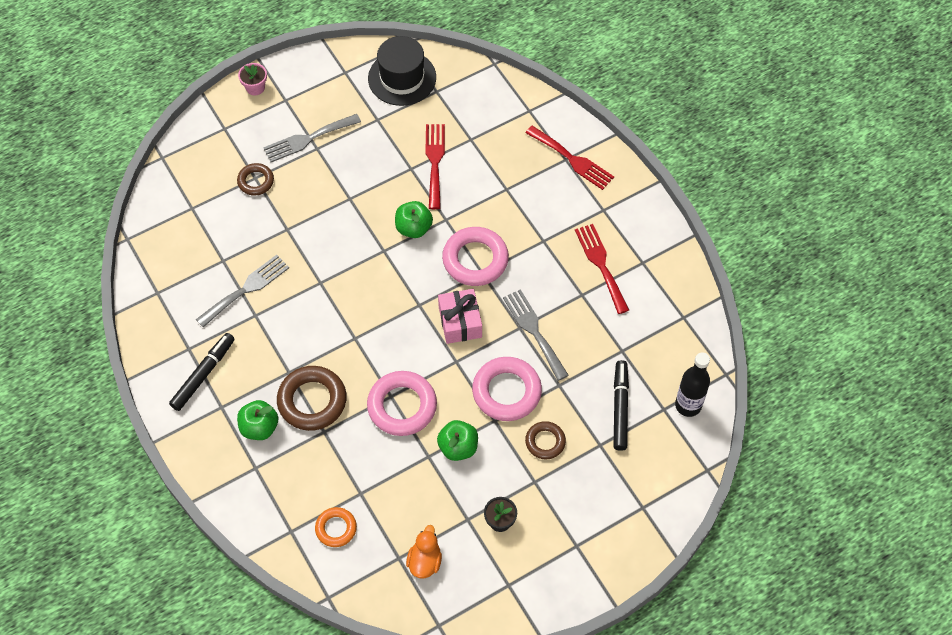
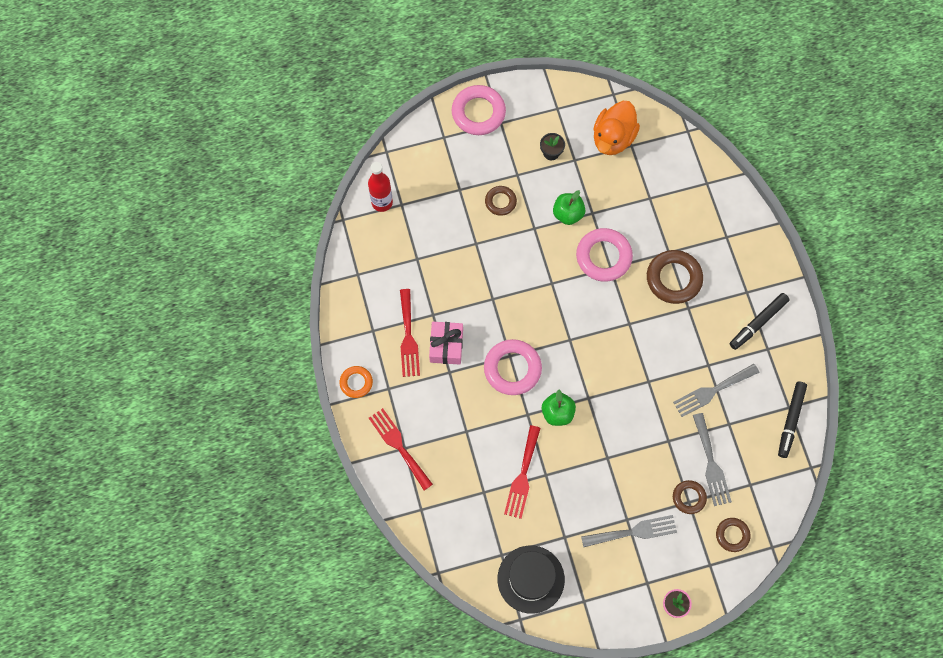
camera: 165 degrees left, 10 degrees up
green apple [237,400,278,440] -> none
orange ring [315,507,357,547] -> orange ring moved to [340,366,373,398]
orange duck [406,525,442,578] -> orange duck [593,101,640,155], size x1.69
pink gift [438,289,482,344] -> pink gift moved to [429,322,463,365]
pink ring [472,357,542,421] -> pink ring moved to [452,85,506,135]
grey fork [503,289,569,381] -> grey fork moved to [693,413,732,506]
black marker [614,360,629,451] -> black marker moved to [778,382,807,458]
black bottle [675,352,710,417] -> red bottle [368,162,393,212]
none -> brown ring [716,518,751,552]

